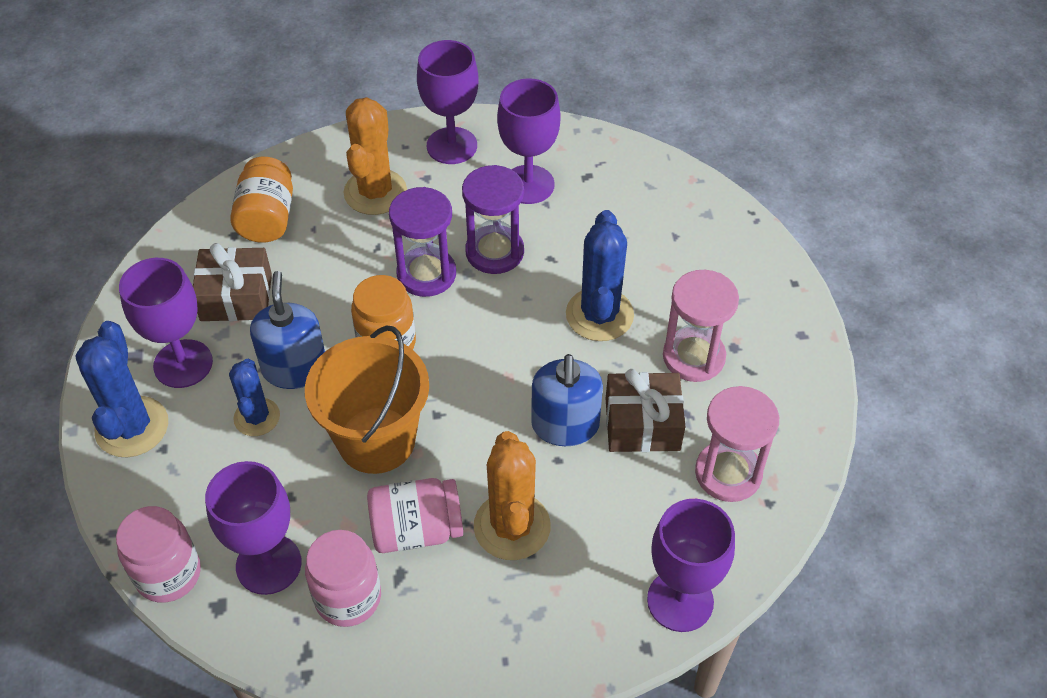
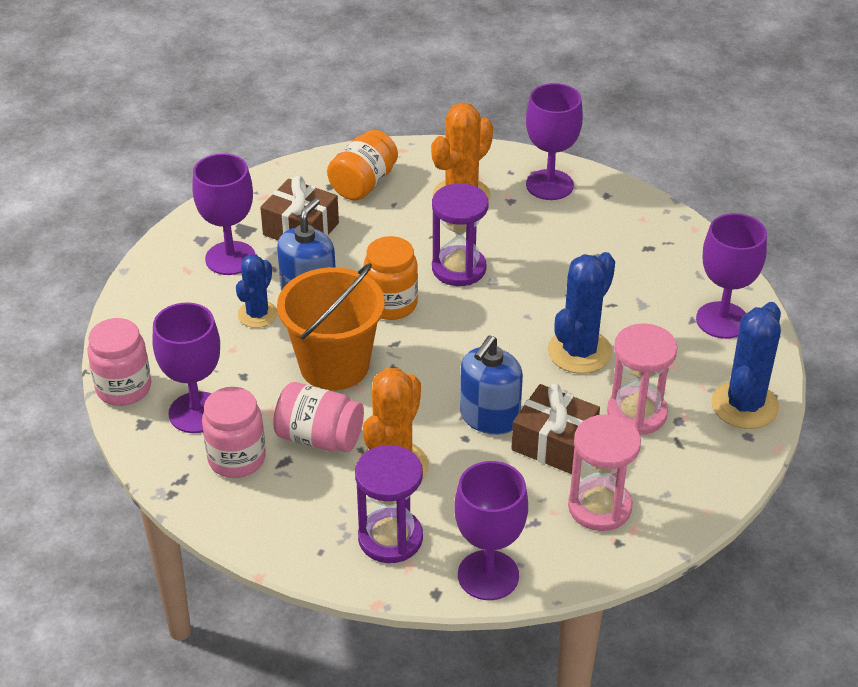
camera: 30 degrees right, 10 degrees down
blue cactus [75,321,168,457] -> blue cactus moved to [711,302,781,429]
purple hourglass [462,165,524,274] -> purple hourglass moved to [355,445,423,563]
purple goblet [497,78,561,204] -> purple goblet moved to [696,213,767,339]

